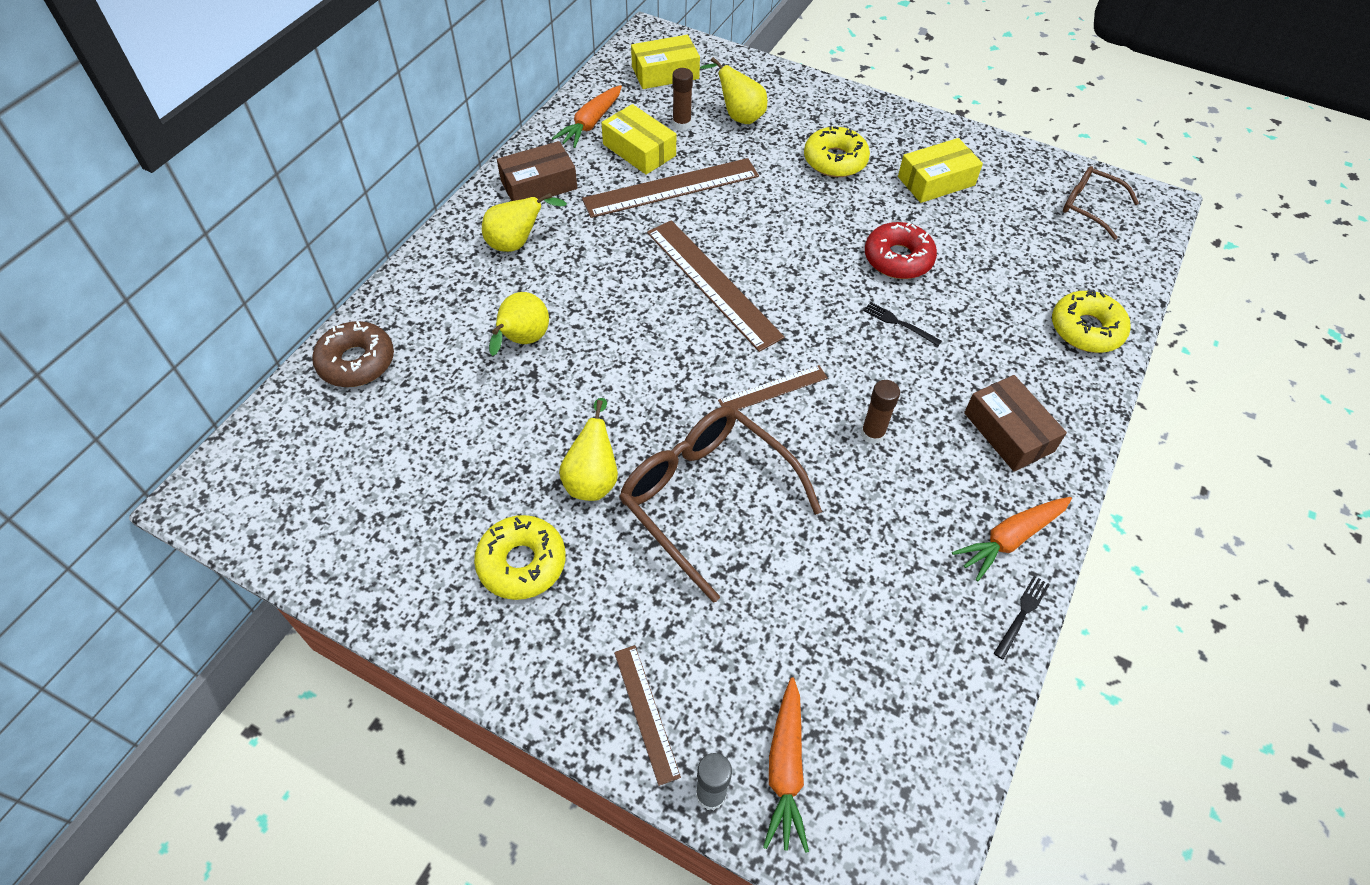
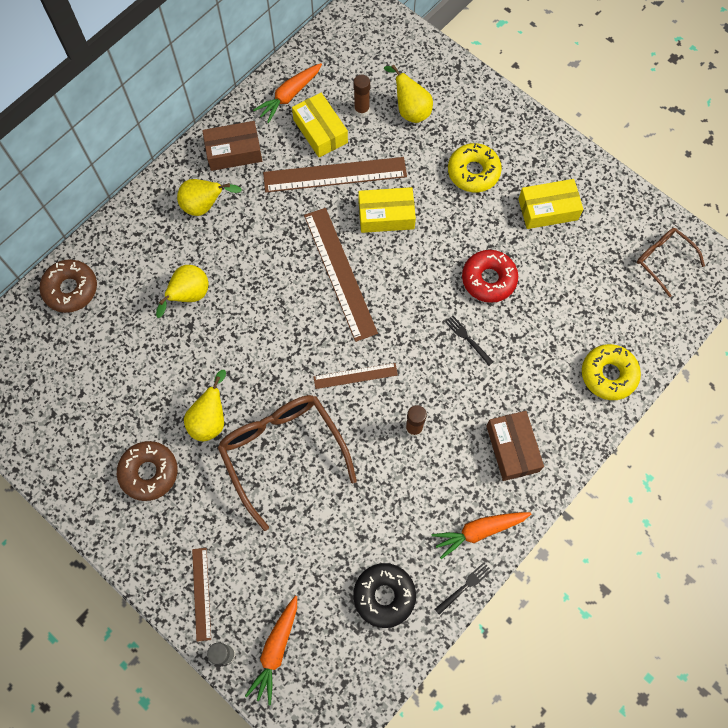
camera: 15 degrees right, 15 degrees up
yellow donut [474,515,566,600] -> brown donut [117,441,178,501]
yellow box [631,35,700,89] -> yellow box moved to [358,187,416,233]
none -> black donut [353,563,416,628]

